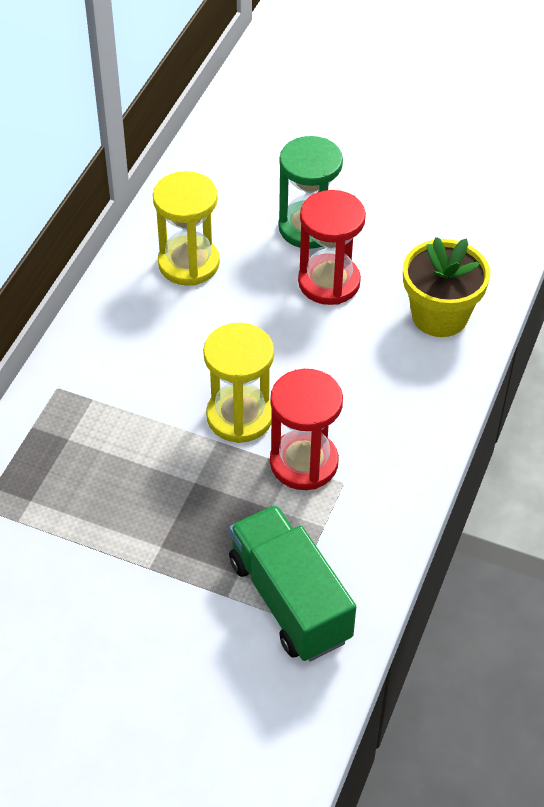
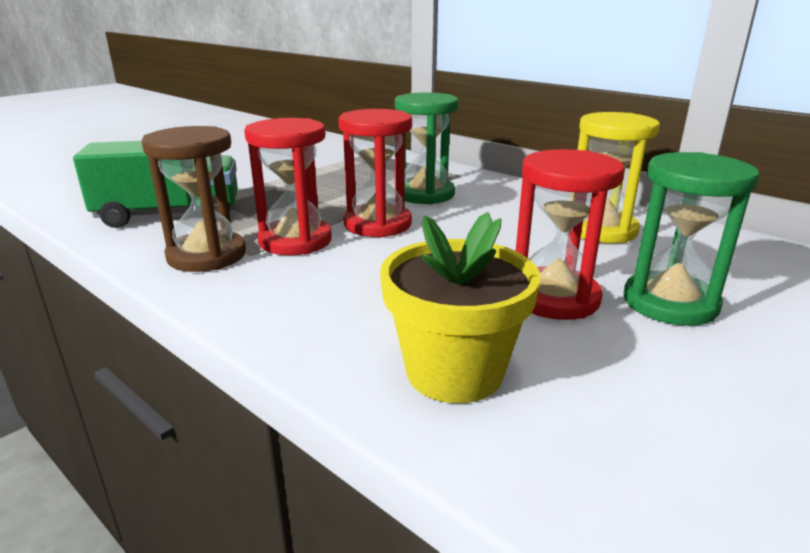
camera: 110 degrees right, 25 degrees down
yellow hourglass [203,323,274,443] -> red hourglass [338,109,412,238]
none -> brown hourglass [141,126,246,272]
none -> green hourglass [395,93,459,205]

